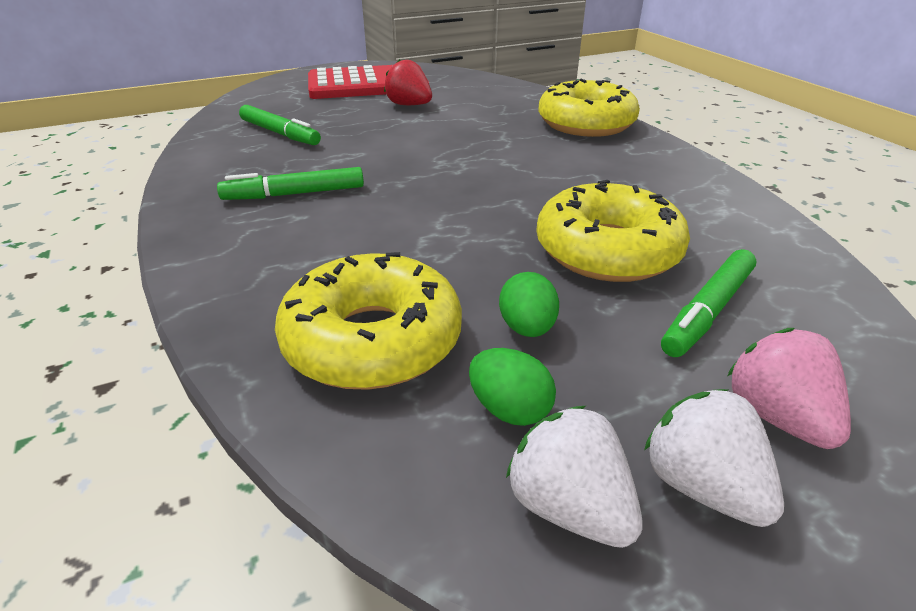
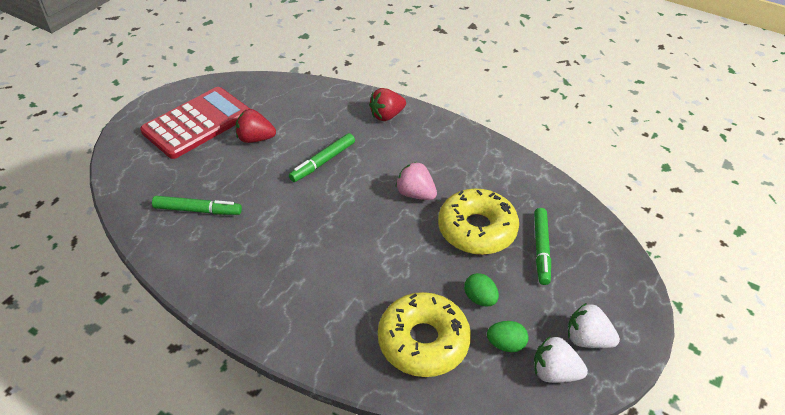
camera: 35 degrees left, 10 degrees up
green marker [217,167,364,200] -> green marker moved to [289,133,355,182]
yellow donut [538,79,640,137] -> red strawberry [369,88,406,121]
pink strawberry [727,328,851,449] -> pink strawberry moved to [396,162,437,200]

